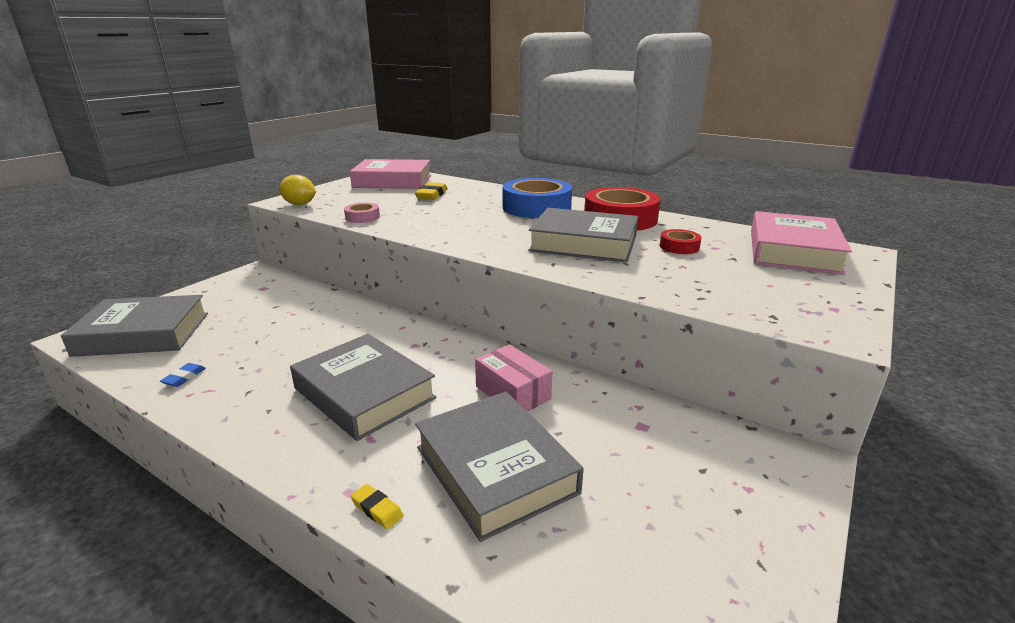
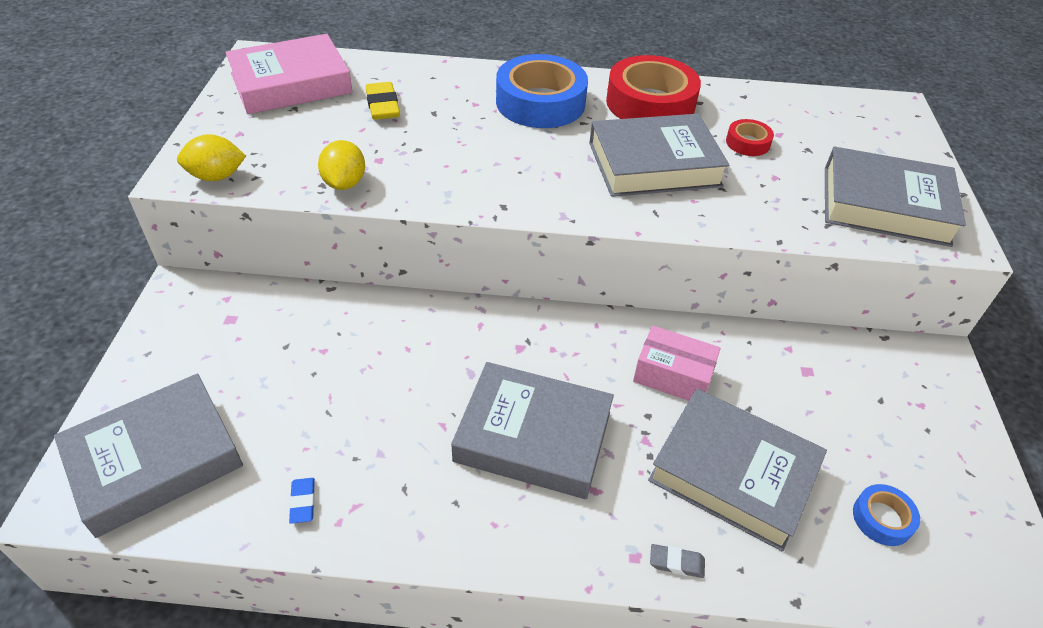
camera: 30 degrees left, 20 degrees up
pink tape [344,203,380,223] -> yellow lemon [318,140,365,190]
yellow eraser [350,484,404,529] -> grey eraser [650,544,705,578]
pink book [751,211,852,275] -> none
none -> grey book [825,146,966,247]
none -> blue tape [853,484,920,546]

